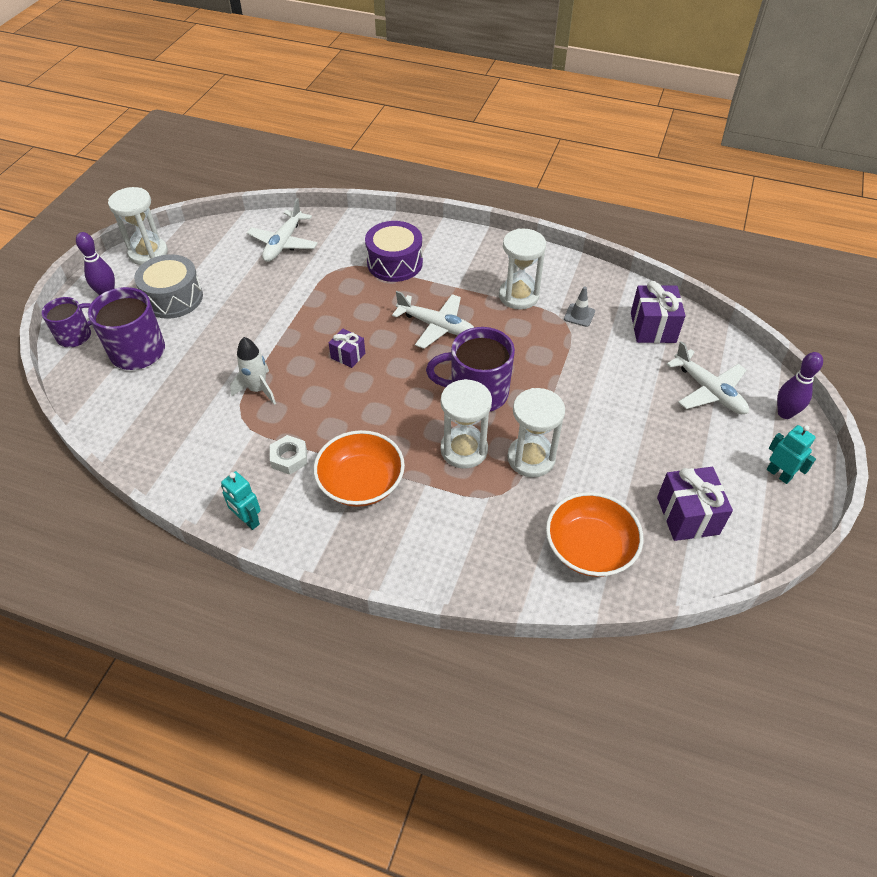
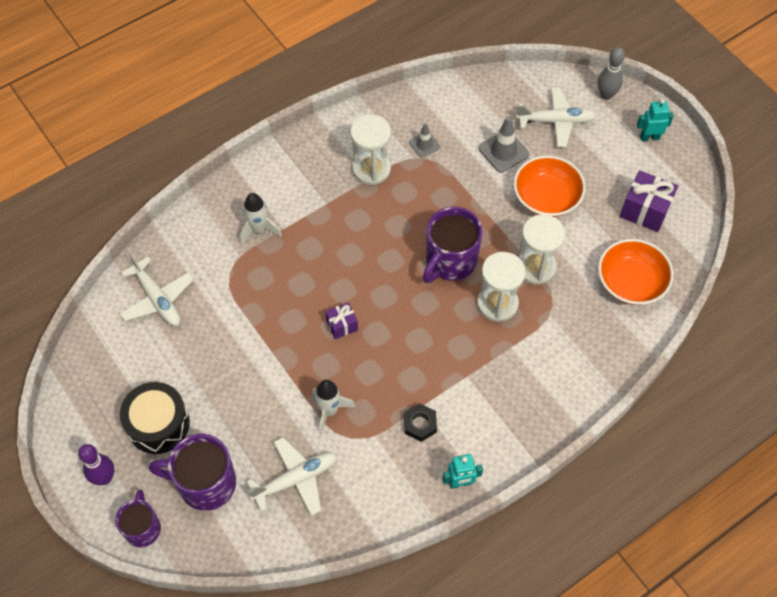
camera: 55 degrees left, 10 degrees up
white hourglass [108,187,168,265] -> none
grey drum [134,254,203,319] -> black drum [120,382,190,454]
white nut [270,435,307,475] -> black nut [404,403,437,442]
orange bowl [314,430,405,507] -> orange bowl moved to [513,155,586,217]
purple drum [365,221,423,282] -> white rocket [240,193,282,244]
white plane [392,291,475,349] -> white plane moved to [247,437,337,516]
purple gift [631,281,686,343] -> none
purple bowling pin [777,352,823,419] -> grey bowling pin [598,47,625,100]
none -> grey traffic cone [478,116,529,173]

